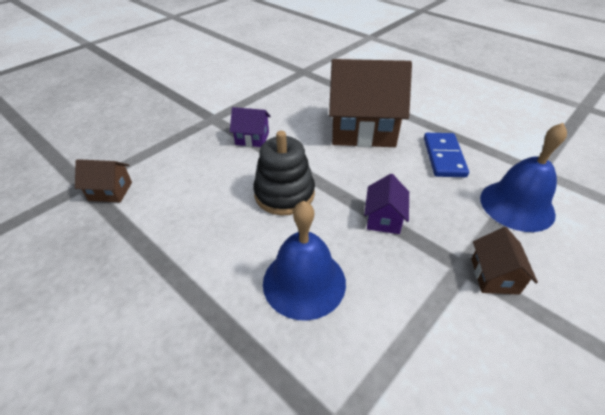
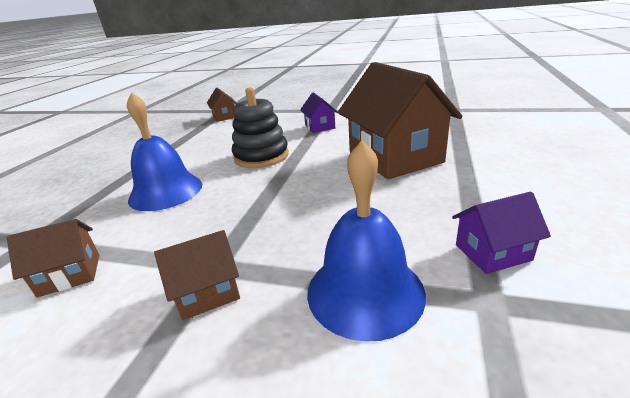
camera: 65 degrees right, 15 degrees down
purple house [364,174,409,234] -> purple house moved to [452,192,551,274]
blue domino [424,133,469,177] -> none
none -> brown house [7,219,99,297]

